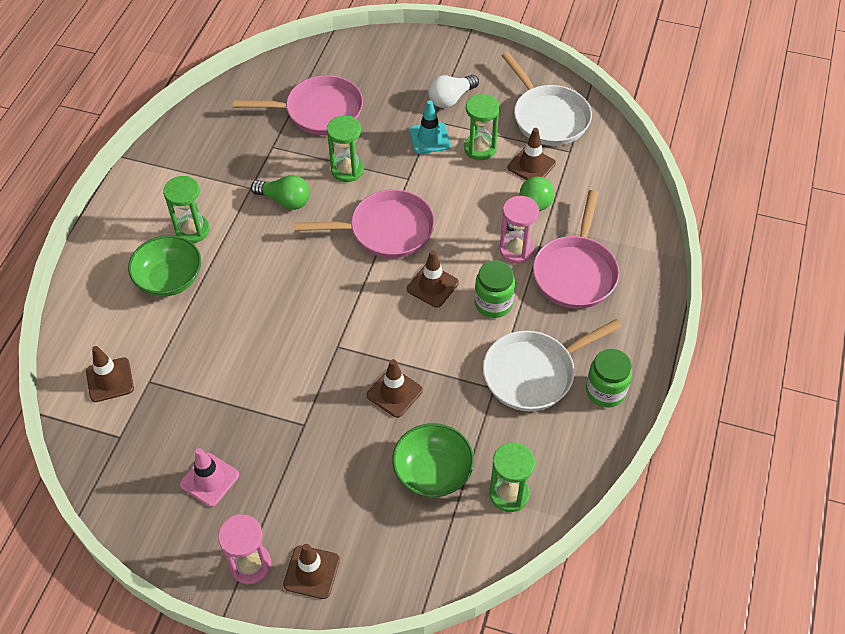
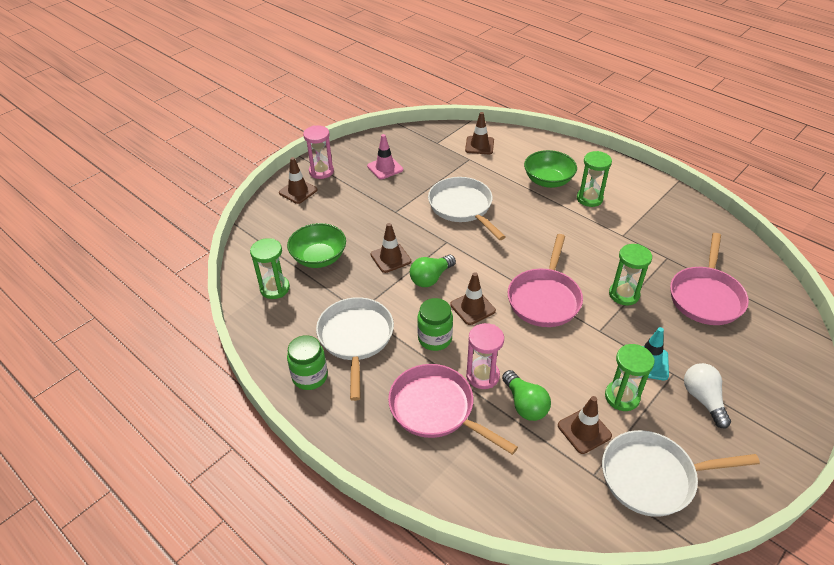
camera: 115 degrees right, 10 degrees down
green light bulb [251,175,310,210] -> green light bulb moved to [410,255,456,287]
none -> white pan [428,177,506,240]

